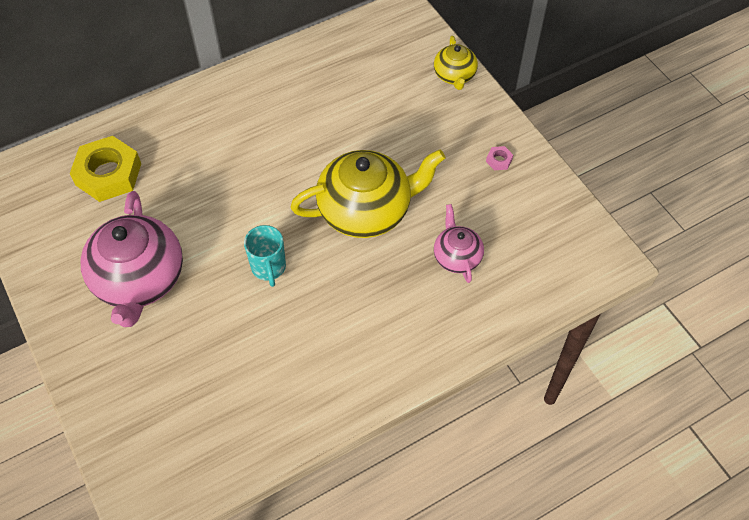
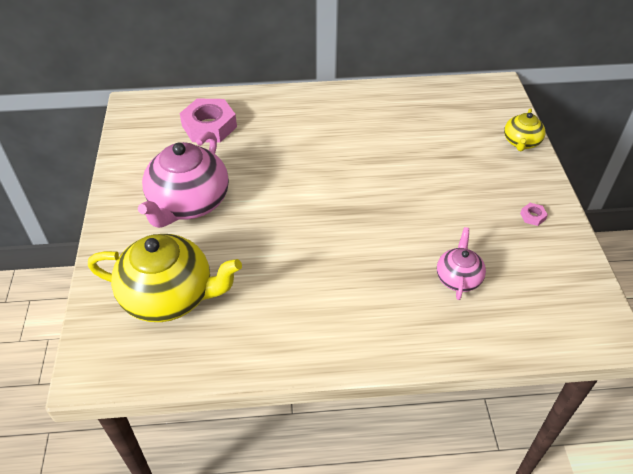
camera: 25 degrees right, 10 degrees down
yellow nut [70,136,141,202] -> pink nut [180,99,237,143]
turquoise mug [244,225,286,287] -> none
yellow teapot [291,149,445,238] -> yellow teapot moved to [88,234,242,322]

